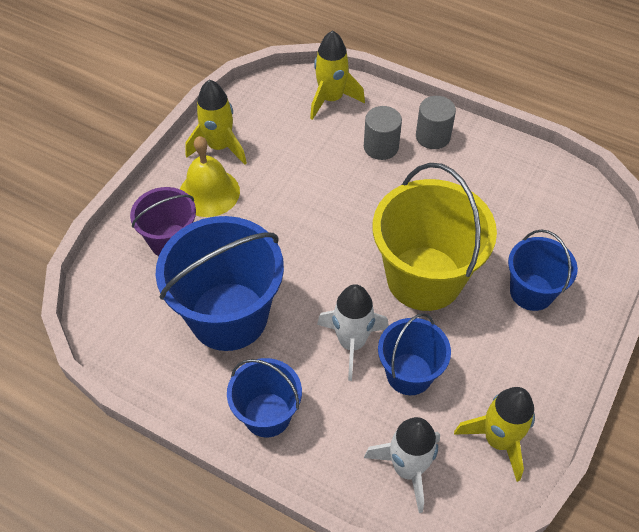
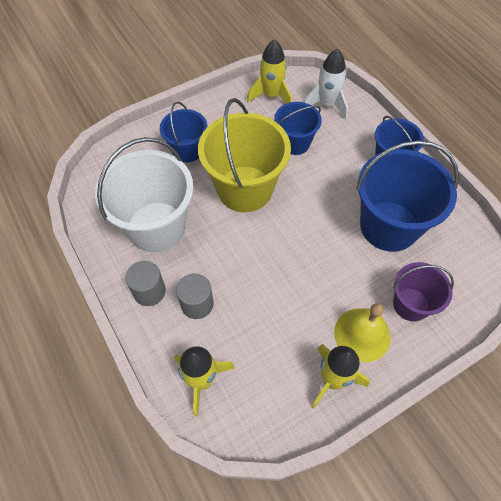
camera: 150 degrees left, 5 degrees up
white rocket [317,284,389,381] -> none
none -> white bucket [95,137,193,252]

